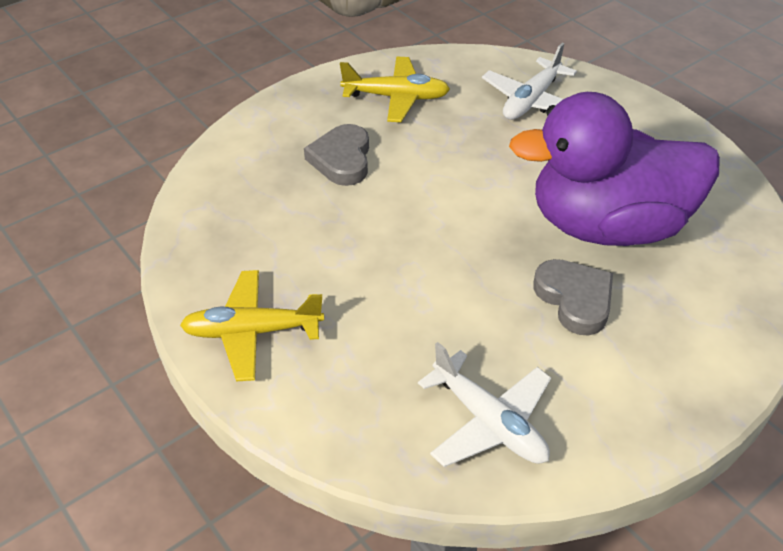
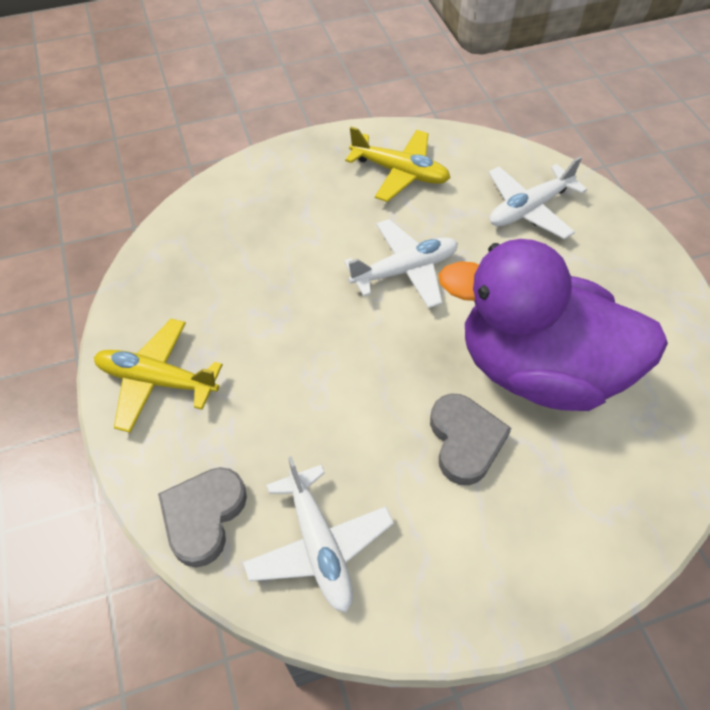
camera: 20 degrees right, 10 degrees up
grey heart [304,124,369,186] -> grey heart moved to [158,467,247,567]
none -> white plane [344,219,458,308]

